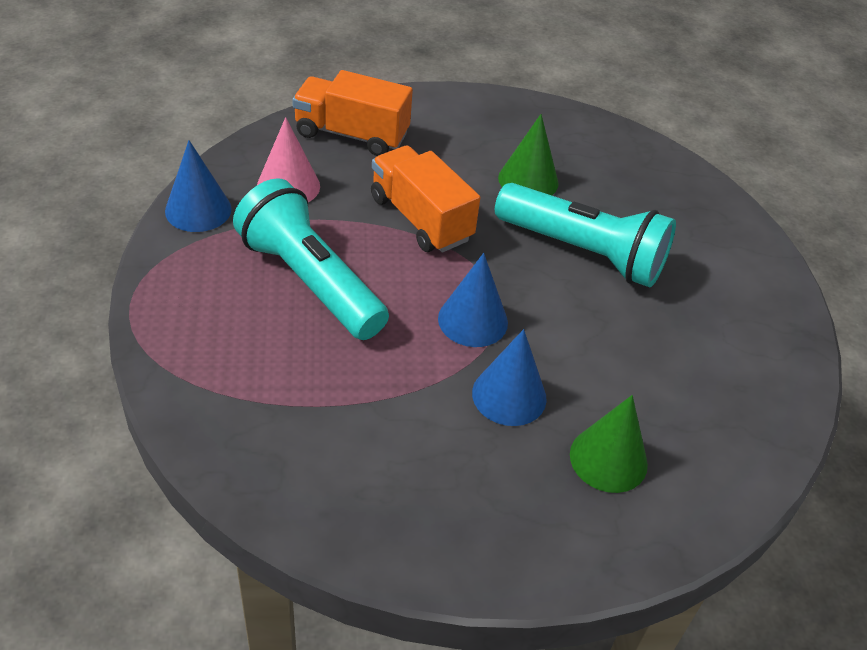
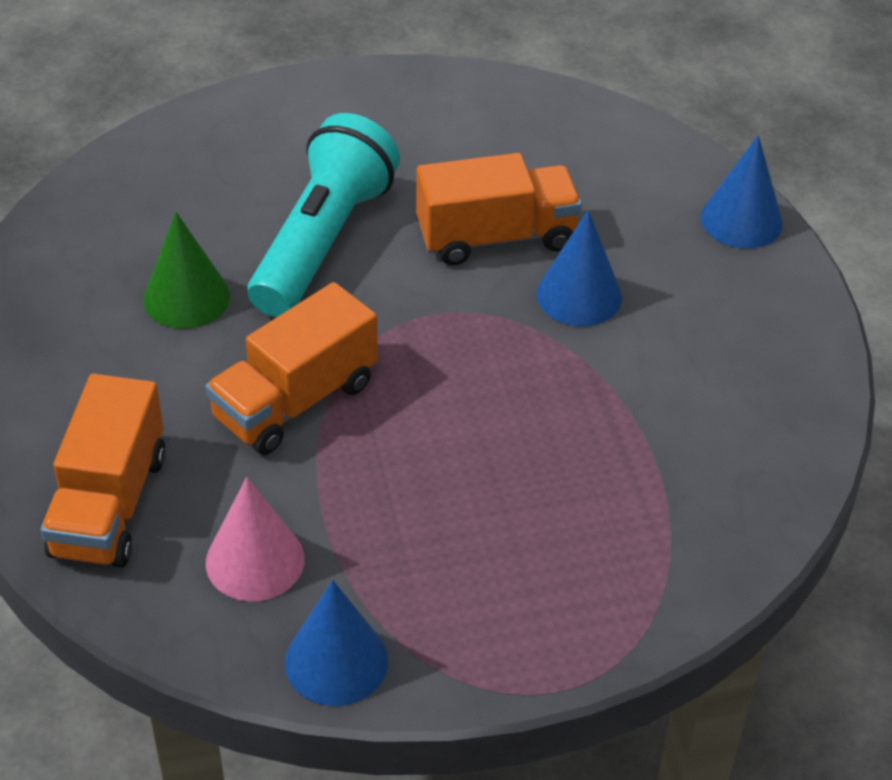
camera: 95 degrees left, 0 degrees up
turquoise flashlight [233,178,389,340] -> none
blue cone [438,253,508,347] -> blue cone moved to [701,135,783,248]
green cone [570,395,648,493] -> none
none -> orange truck [416,153,582,265]

